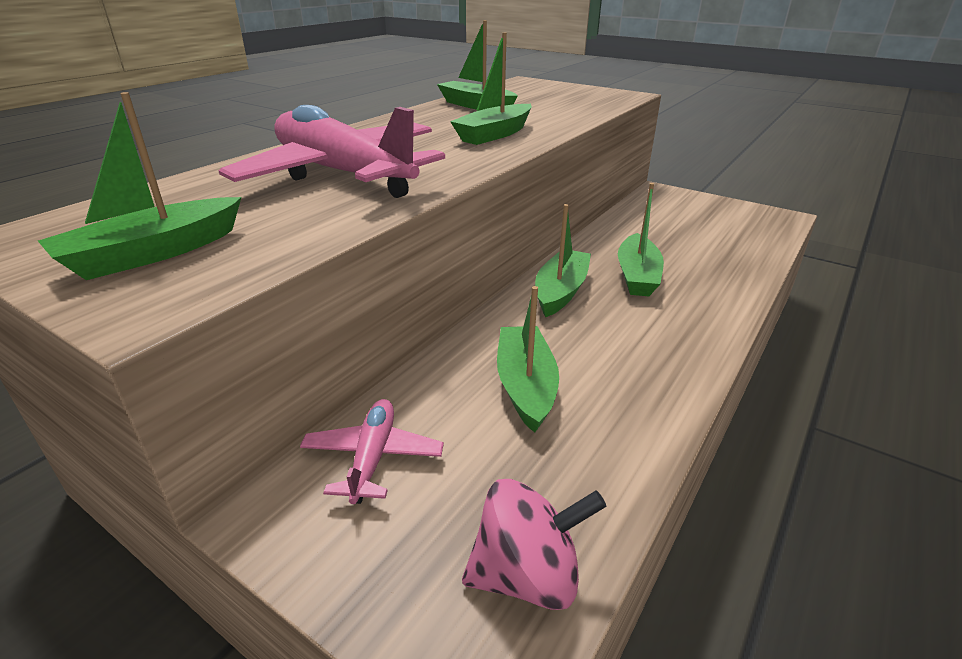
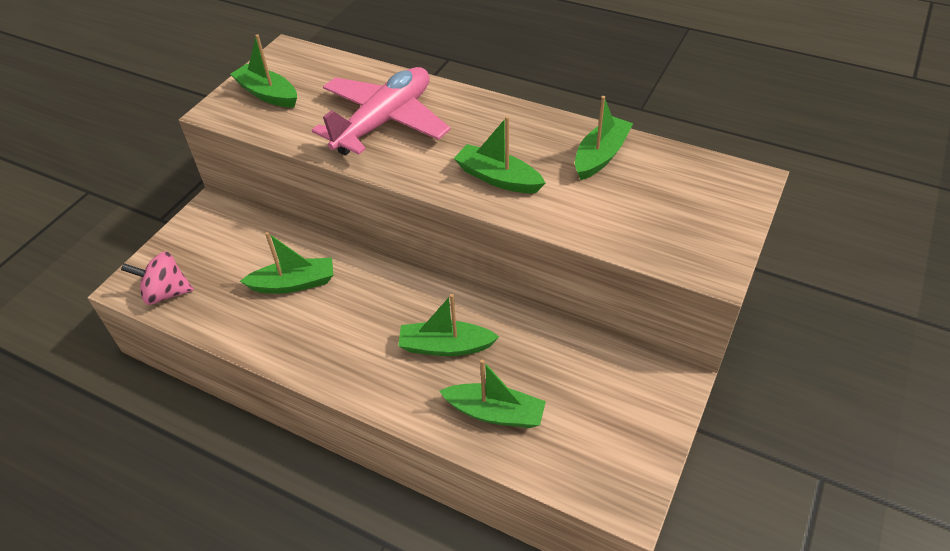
camera: 85 degrees right, 15 degrees up
pink plane [300,399,444,504] -> none
pink spinning top [462,479,606,610] -> pink spinning top turned 105 degrees clockwise [121,251,194,305]
green boat [535,204,591,317] -> green boat moved to [439,359,546,428]

